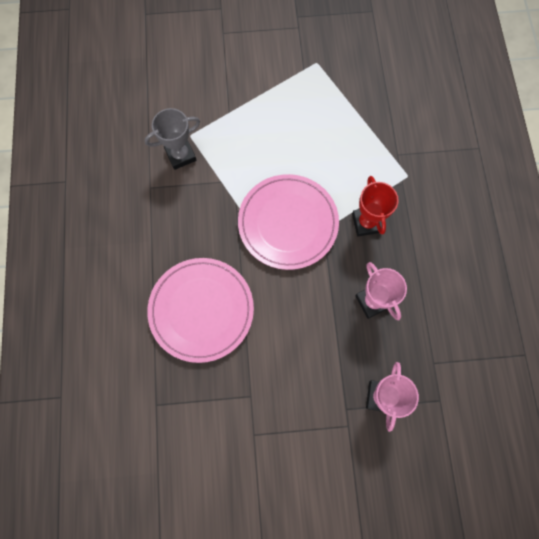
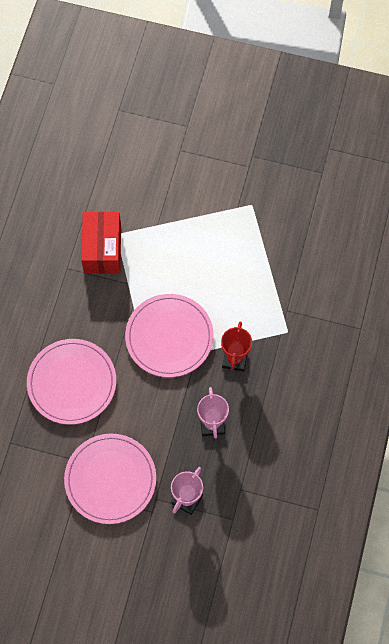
camera: 20 degrees right, 5 degrees down
grey trophy [144,108,200,170] -> red box [81,212,121,274]
none -> pink plate [64,433,156,524]

